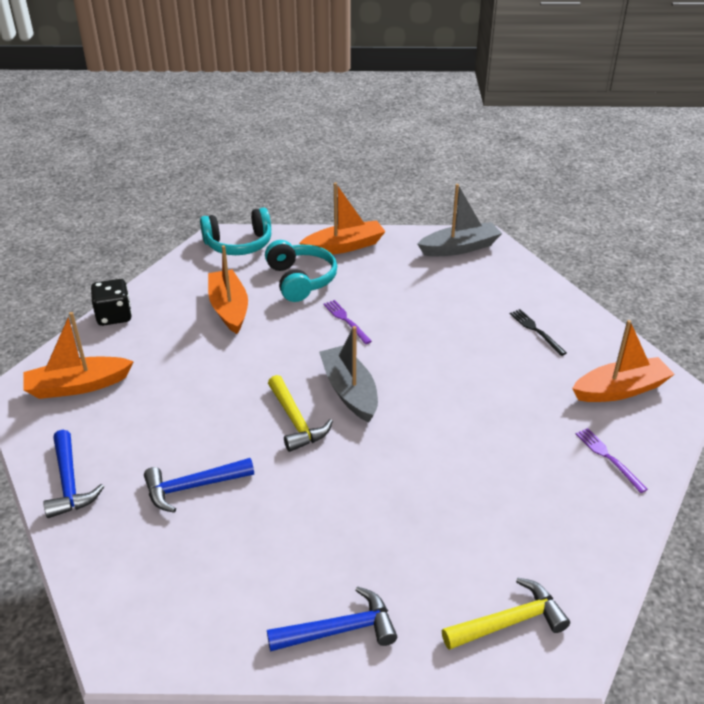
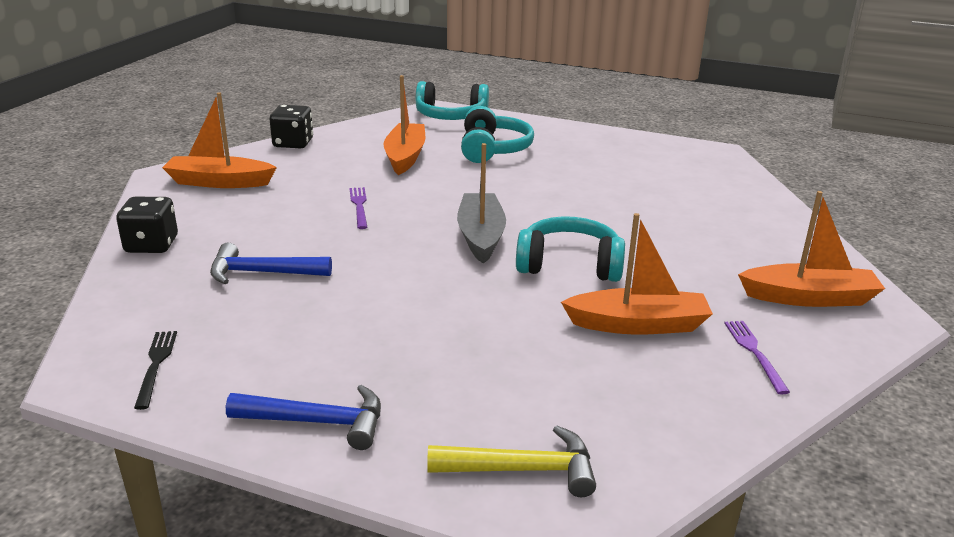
camera: 20 degrees right, 10 degrees down
blue hammer [43,430,104,518] -> black dice [116,197,178,253]
yellow hammer [268,375,333,452] -> none
orange boat [300,182,386,255] -> orange boat moved to [561,213,713,335]
purple fork [323,300,372,344] -> purple fork moved to [350,187,367,229]
grey boat [417,184,502,256] -> none
black fork [510,309,567,356] -> black fork moved to [134,331,177,410]
none -> turquoise headphones [516,216,625,282]

